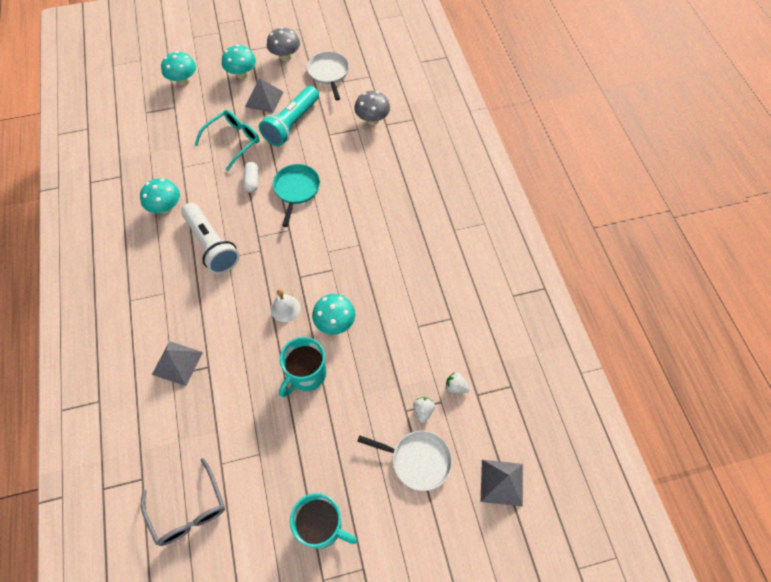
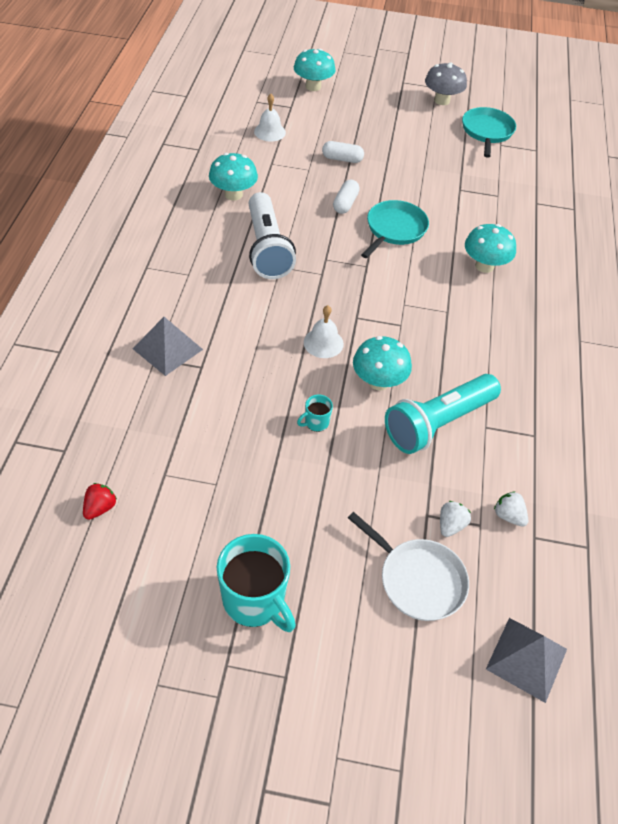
camera: 20 degrees right, 10 degrees down
grey glasses [141,458,225,546] -> red strawberry [83,483,117,520]
turquoise glasses [195,110,259,171] -> white capsule [322,141,364,163]
turquoise mushroom [222,45,256,79] -> turquoise mushroom moved to [465,224,516,273]
grey pyramid [245,78,283,113] -> none
turquoise flashlight [259,86,319,146] -> turquoise flashlight moved to [385,374,501,454]
turquoise mug [279,337,326,397] -> turquoise mug [297,395,333,432], size x0.46
white pan [307,51,349,100] -> turquoise pan [462,107,516,158]
grey mushroom [354,91,390,125] -> none
none -> white bell [254,94,286,142]

